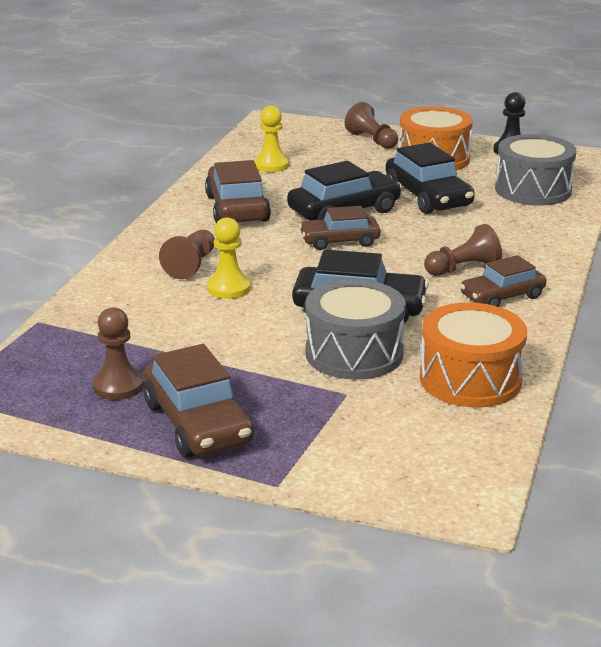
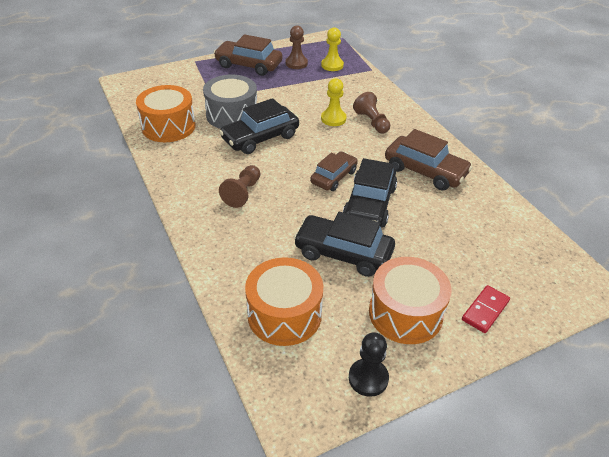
camera: 135 degrees right, 15 degrees up
yellow pawn [254,105,289,172] -> yellow pawn moved to [321,27,344,71]
brown pawn [345,102,398,149] -> red domino [462,285,510,333]
brown car [460,255,547,306] -> none
grey drum [495,134,577,206] -> orange drum [245,257,323,346]

